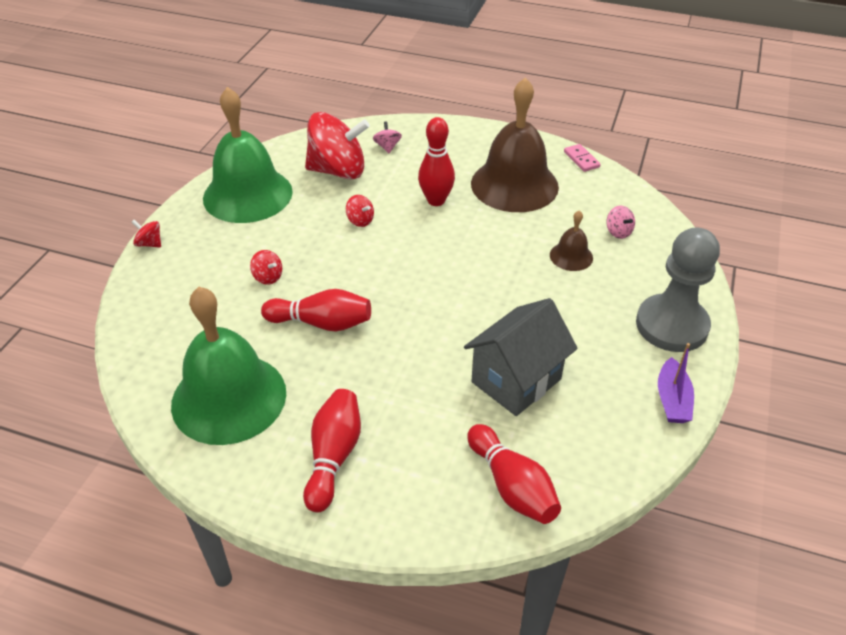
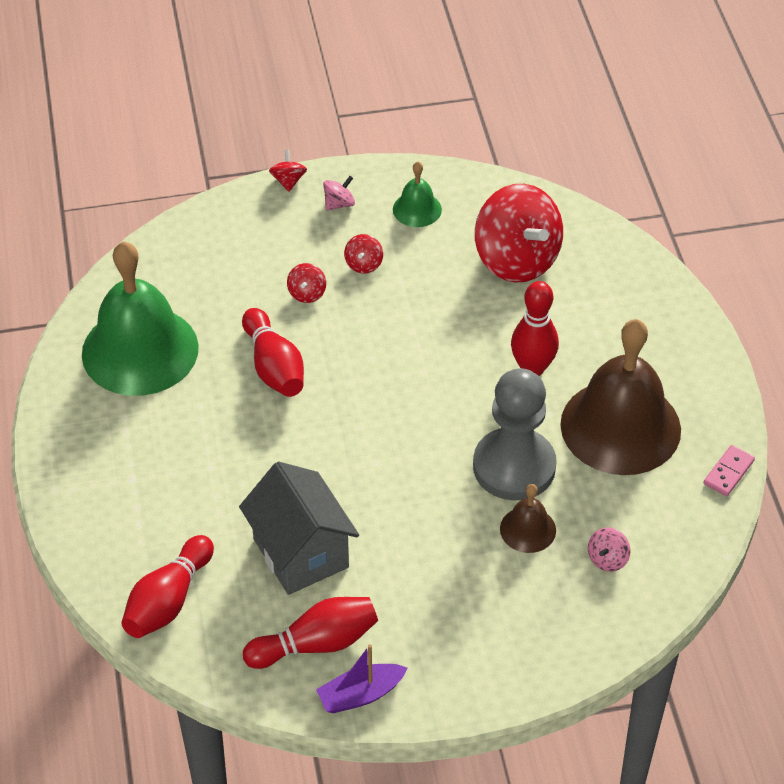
camera: 60 degrees right, 5 degrees up
green bell [203,87,293,223] -> green bell [393,162,442,227], size x0.45
red bowling pin [303,389,361,512] -> red bowling pin moved to [243,597,378,669]
red spinning top [346,195,374,227] -> red spinning top moved to [344,234,383,274]
pink spinning top [373,121,402,153] -> pink spinning top moved to [323,176,355,211]
grey house [464,298,578,416] -> grey house turned 45 degrees clockwise [239,462,359,595]
grey pawn [636,228,720,352] -> grey pawn moved to [473,368,557,500]

